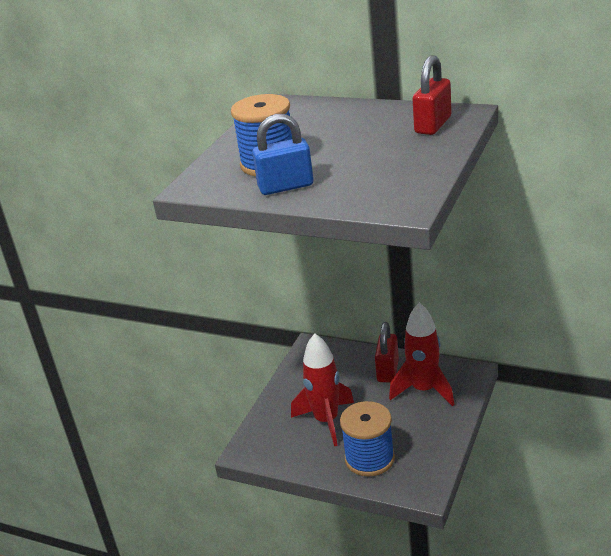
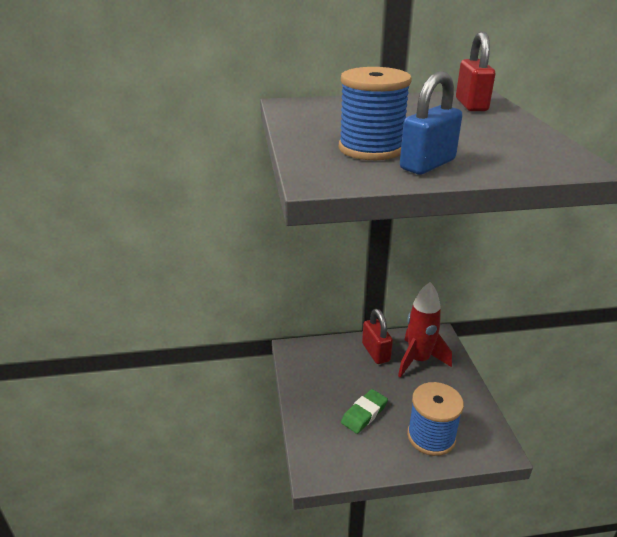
camera: 35 degrees left, 0 degrees up
red rocket [291,333,354,446] -> green eraser [341,389,388,434]

